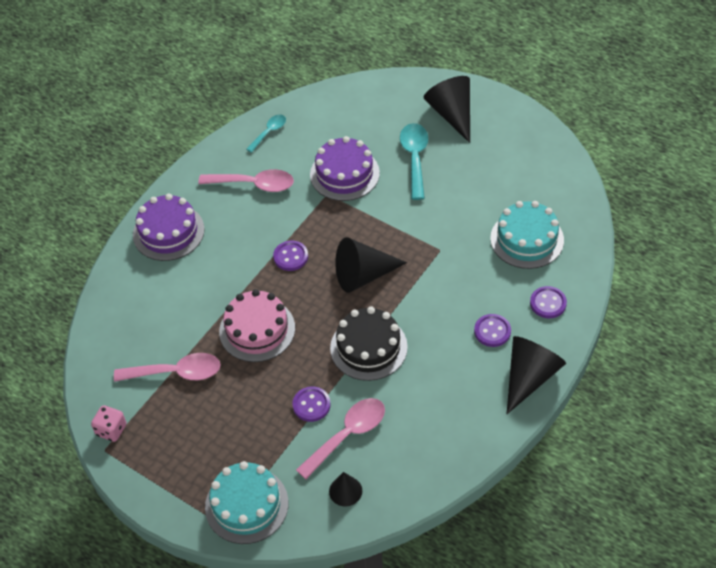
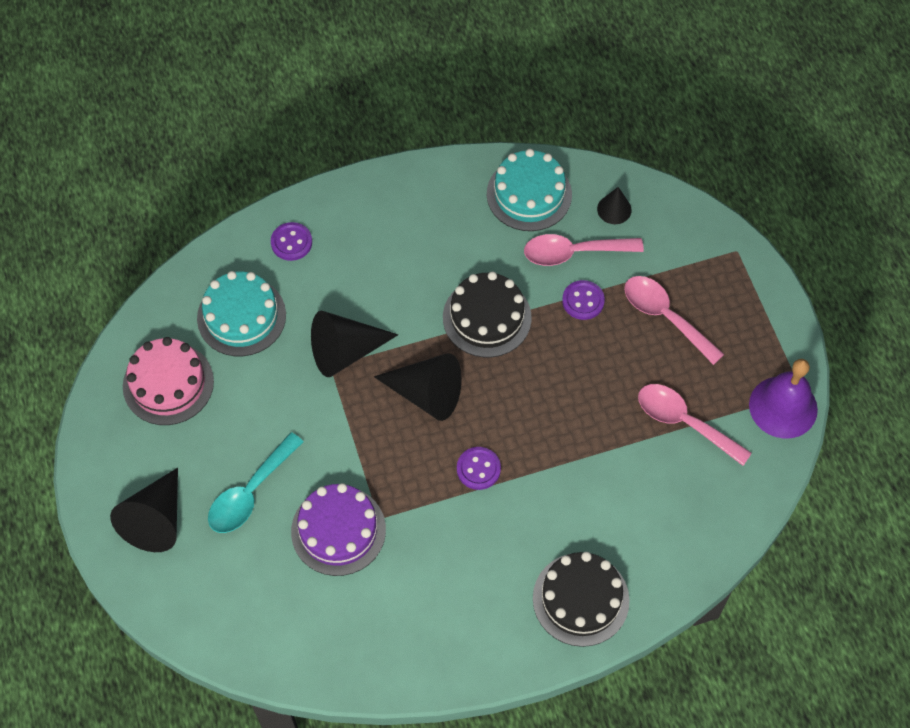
camera: 145 degrees left, 10 degrees up
pink dice [91,405,126,442] -> purple bell [749,359,818,439]
purple cake [133,194,205,261] -> black cake [533,552,630,647]
pink spoon [198,169,294,192] -> pink spoon moved to [624,276,724,365]
turquoise cake [205,461,288,544] -> turquoise cake moved to [487,149,572,231]
pink cake [219,289,295,362] -> pink cake moved to [123,337,214,425]
turquoise spoon [246,115,286,153] -> none
purple button [474,314,511,347] -> none
black cone [507,336,566,414] -> black cone moved to [311,311,398,377]

